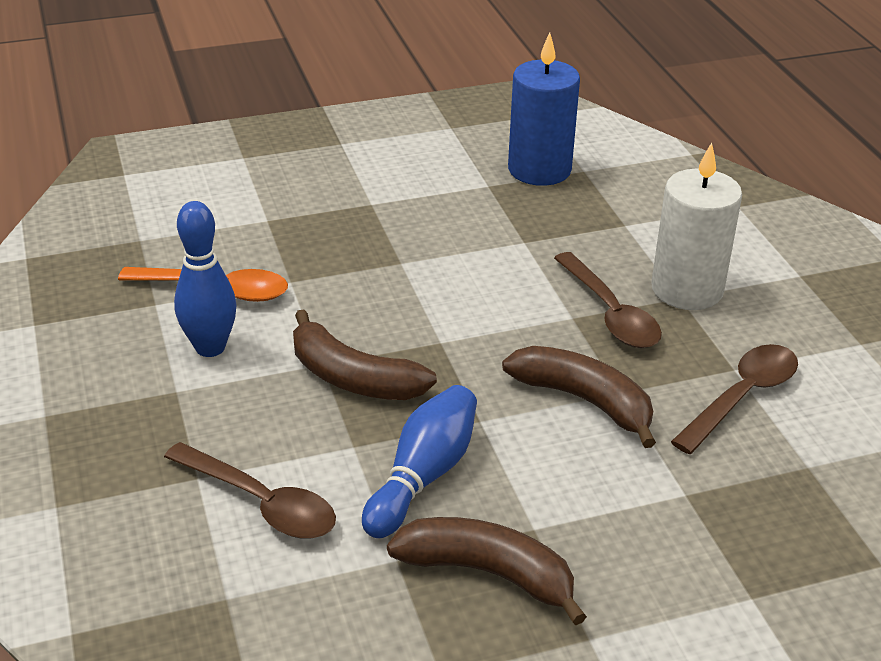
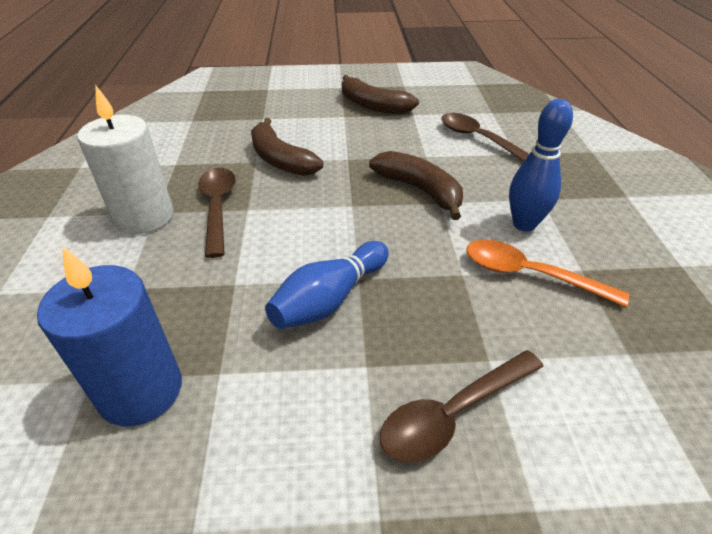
camera: 165 degrees left, 5 degrees up
blue bowling pin [362,385,477,538] -> blue bowling pin moved to [265,241,389,329]
brown spoon [671,344,798,454] -> brown spoon moved to [380,350,544,463]

